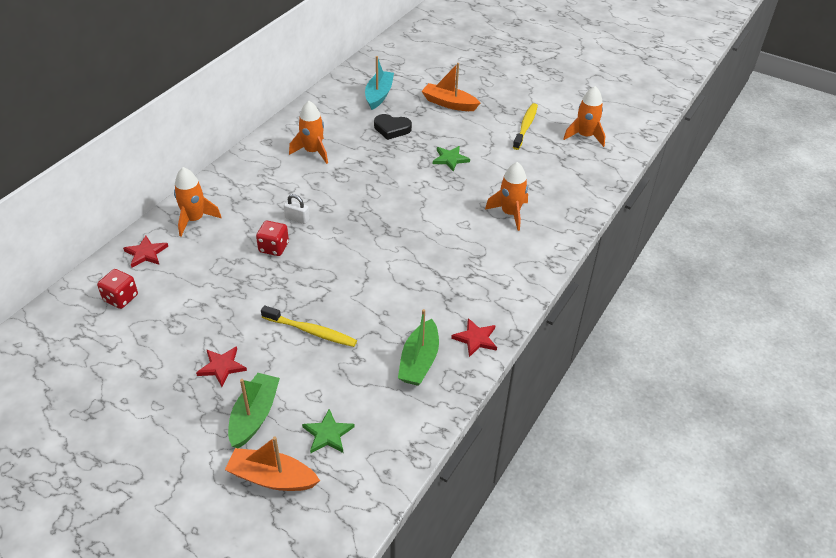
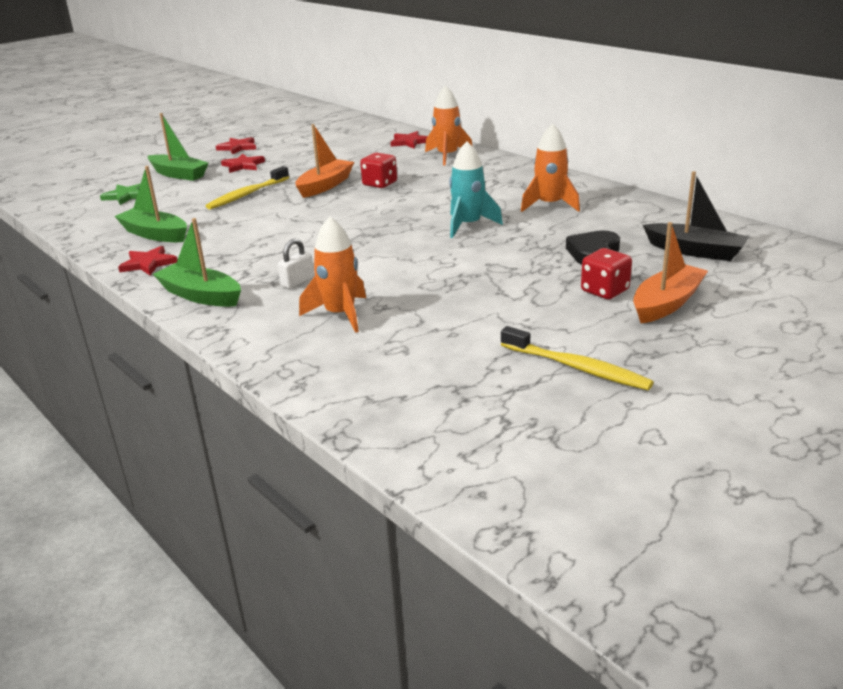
camera: 110 degrees right, 15 degrees down
red dice [97,269,138,309] -> red dice moved to [581,248,632,299]
orange boat [225,437,320,491] -> orange boat moved to [295,124,354,198]
white padlock [284,194,309,224] -> white padlock moved to [278,239,314,289]
turquoise boat [365,56,394,110] -> black boat [643,171,749,261]
green star [433,146,470,171] -> none
orange rocket [564,86,605,147] -> none
none -> green boat [153,218,241,307]
none -> red star [216,137,256,155]
none -> turquoise rocket [449,141,503,238]

